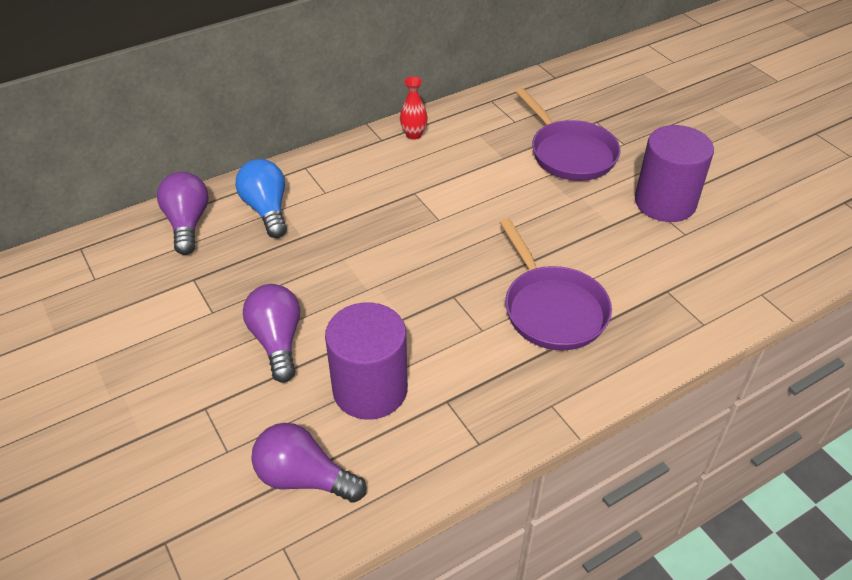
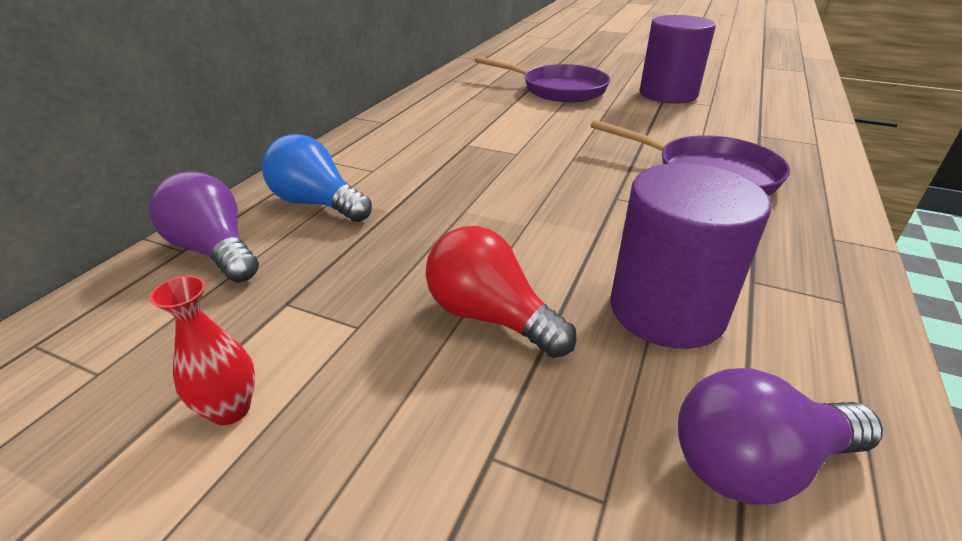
camera: 35 degrees left, 10 degrees down
purple light bulb [243,284,300,383] -> red light bulb [426,226,576,358]
red vase [400,77,428,140] -> red vase moved to [149,275,255,425]

